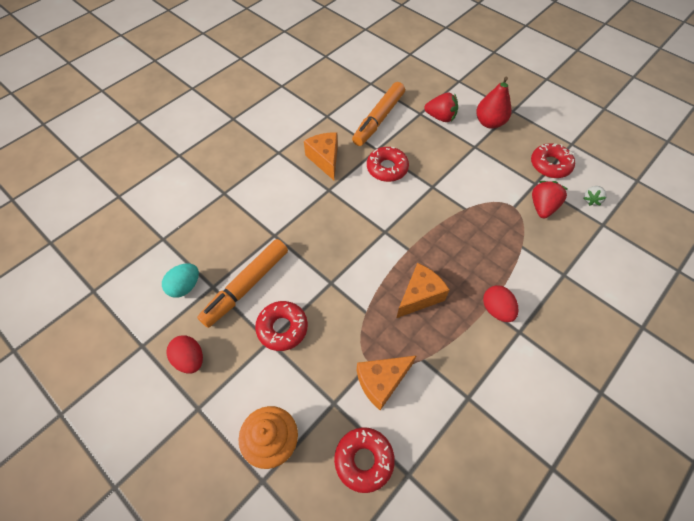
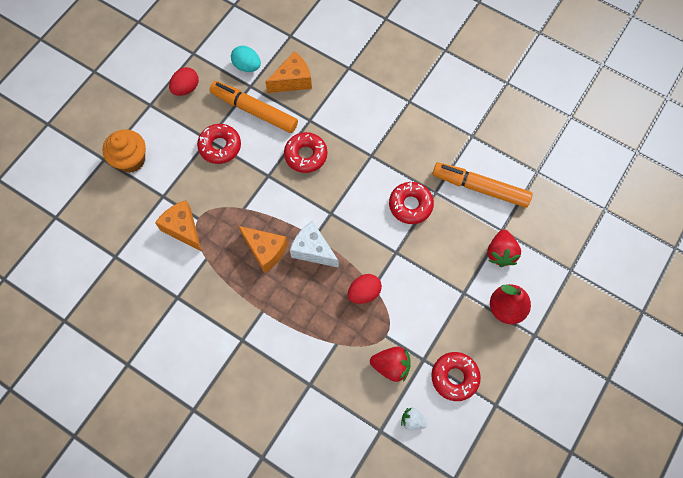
camera: 80 degrees right, 10 degrees up
orange cheese [304,132,338,180] -> orange cheese moved to [266,51,312,93]
red donut [334,427,395,493] -> red donut moved to [284,132,327,173]
red egg [483,285,519,322] -> red egg moved to [348,274,382,304]
none -> white cheese [290,221,339,268]

